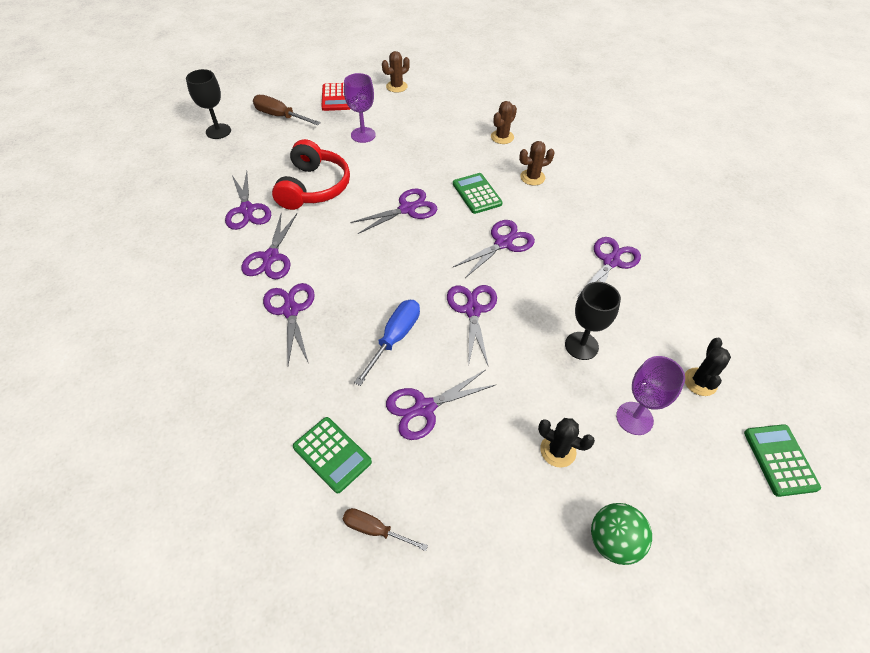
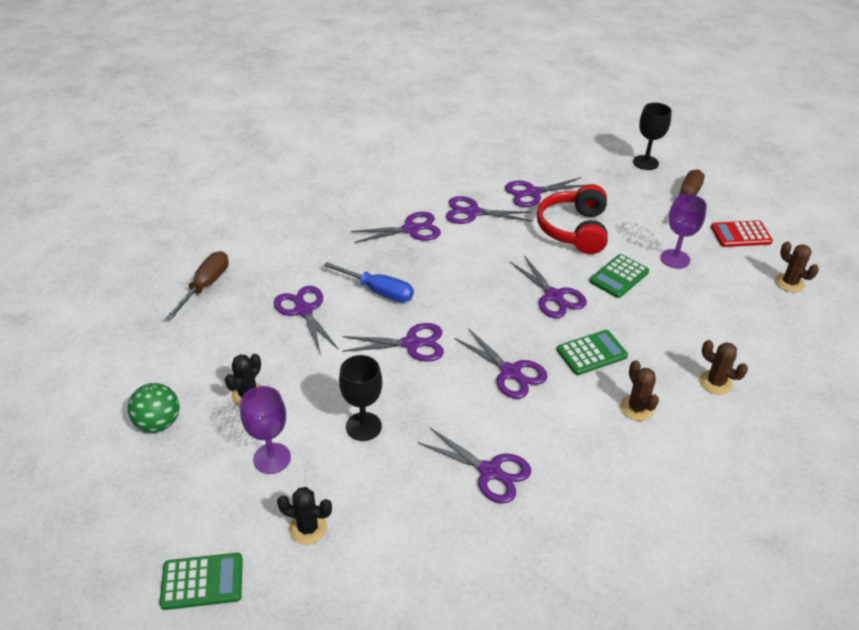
camera: 90 degrees right, 10 degrees down
red headphones [272,139,350,210] -> red headphones turned 90 degrees clockwise [537,184,608,254]
green calculator [293,417,372,493] -> green calculator moved to [589,254,649,298]
brown screwdriver [343,508,428,551] -> brown screwdriver [166,251,229,320], size x1.52

